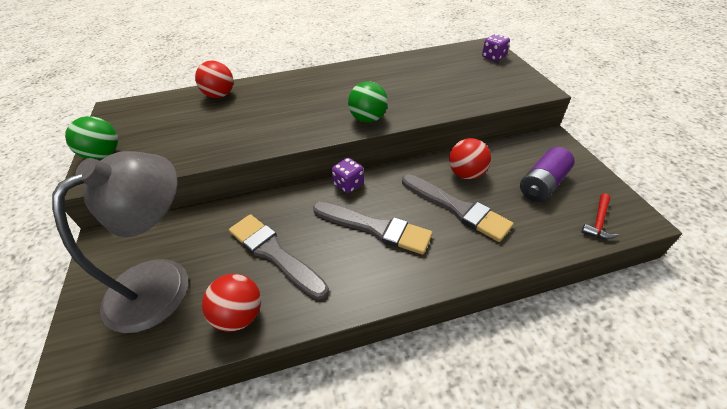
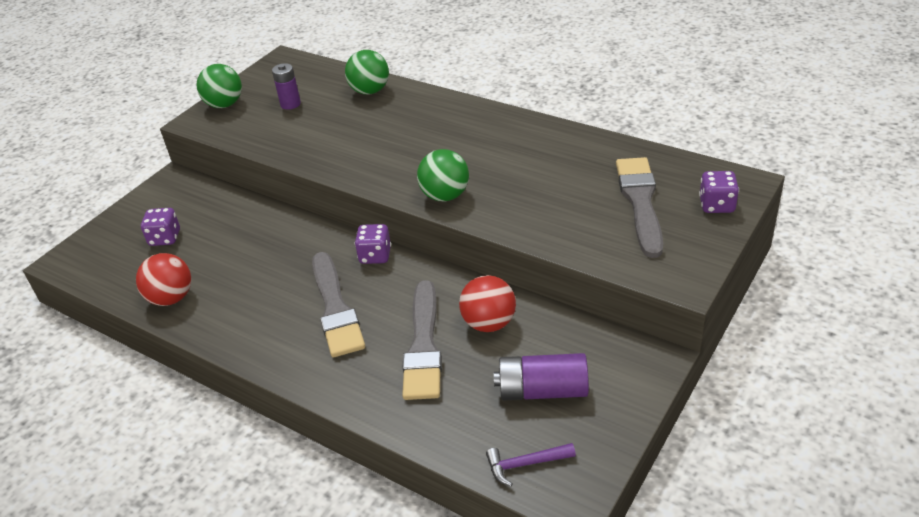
camera: 50 degrees right, 5 degrees down
grey lamp [52,151,188,333] -> purple dice [141,208,180,246]
red ball [195,60,233,98] -> green ball [345,50,389,94]
grey brush [229,214,329,300] -> grey brush moved to [616,157,663,258]
red hammer [581,193,619,239] -> purple hammer [486,443,576,486]
none -> purple battery [272,63,301,110]

